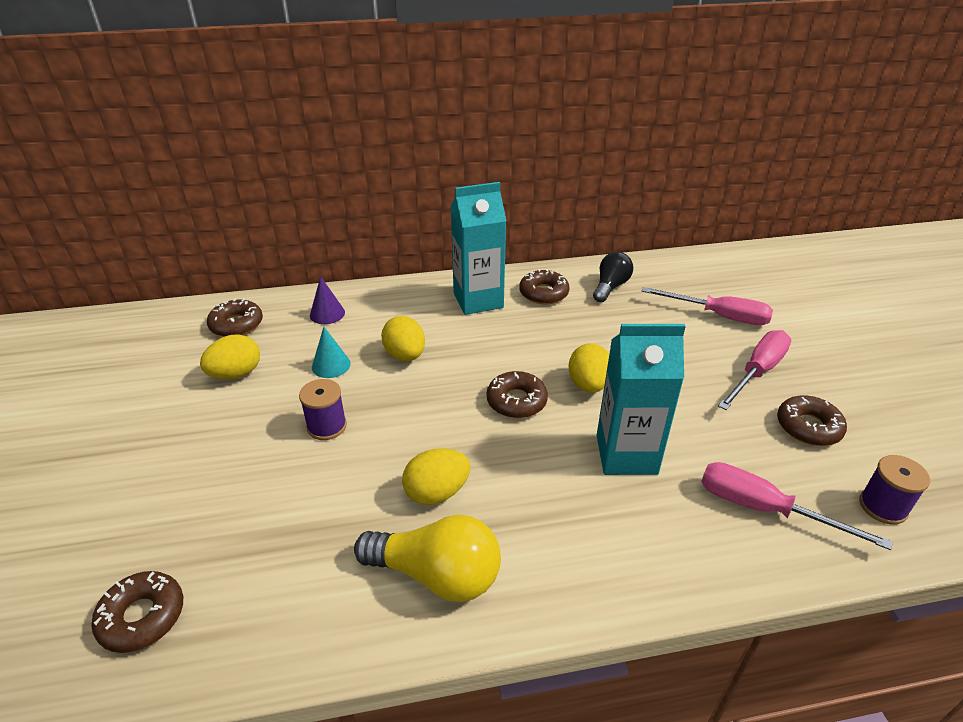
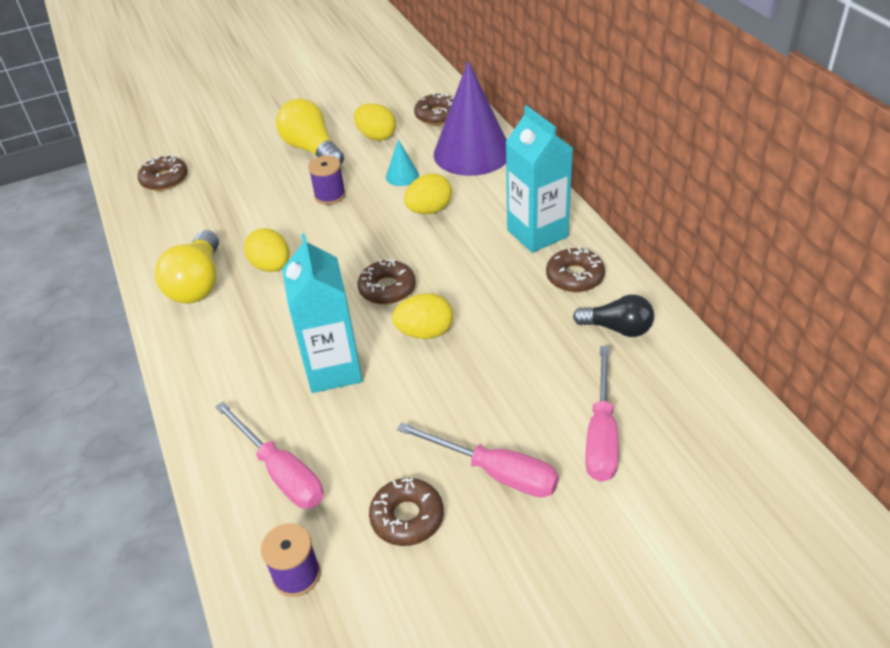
camera: 80 degrees right, 5 degrees up
purple cone [310,276,345,324] -> purple cone [434,61,507,176], size x2.39
pink screwdriver [701,462,892,550] -> pink screwdriver turned 120 degrees clockwise [215,402,324,508]
none -> yellow light bulb [276,98,344,165]

